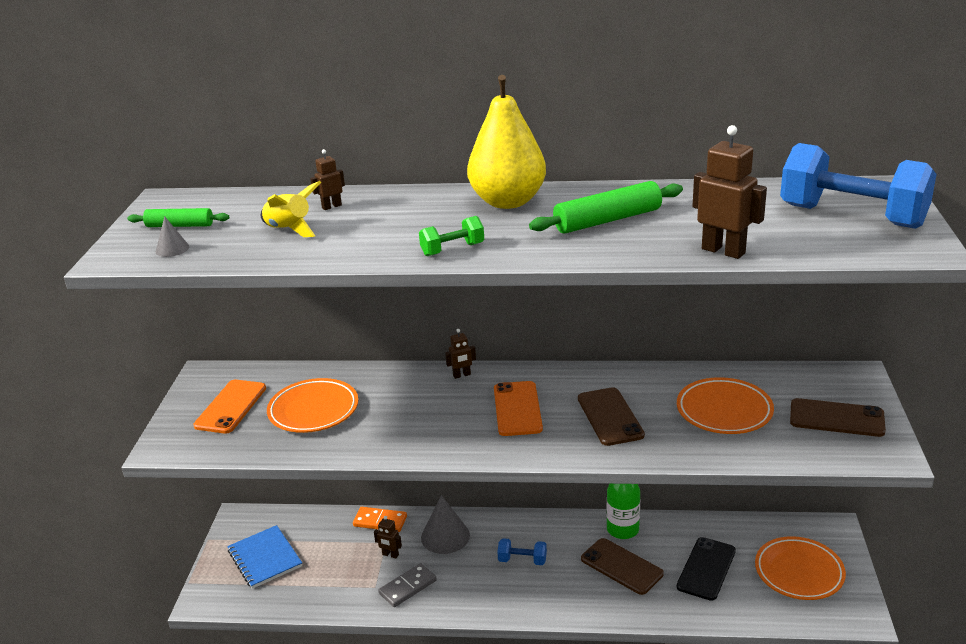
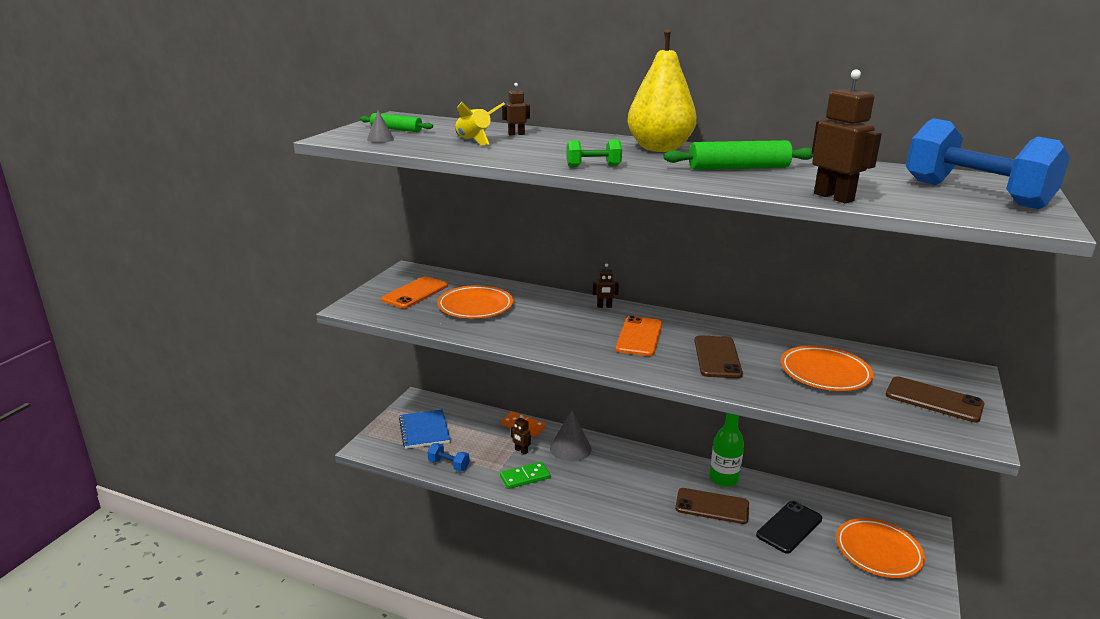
camera: 15 degrees right, 5 degrees down
grey domino [378,563,437,607] -> green domino [500,462,550,489]
blue dumbbell [497,538,547,565] -> blue dumbbell moved to [427,443,470,471]
brown phone [581,538,664,595] -> brown phone turned 45 degrees counterclockwise [675,488,749,524]

